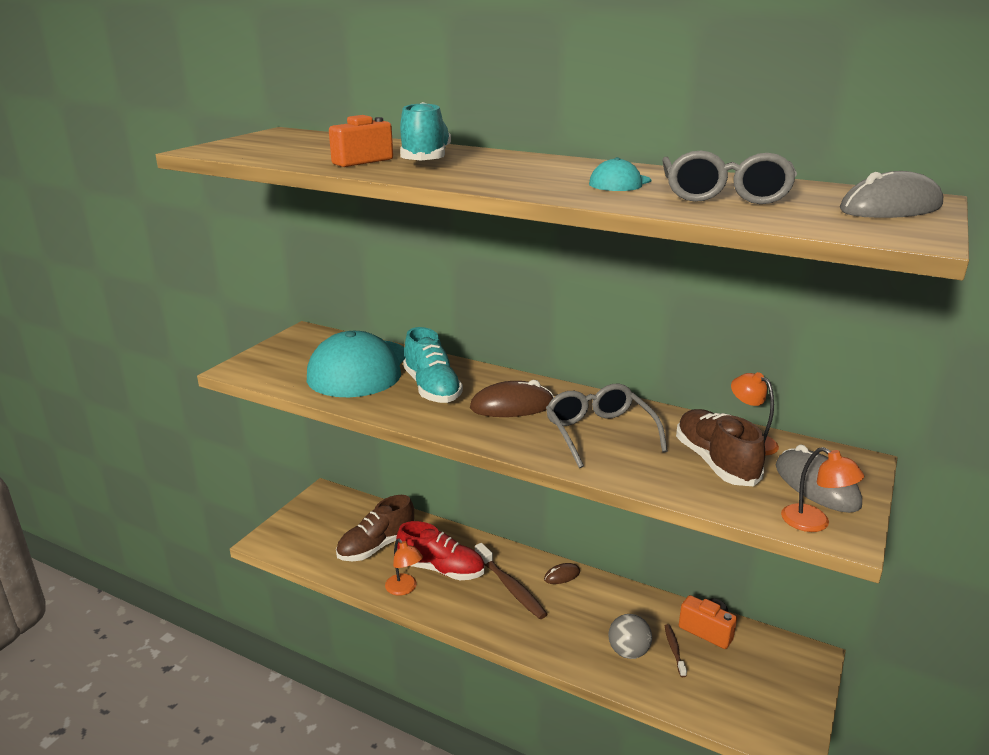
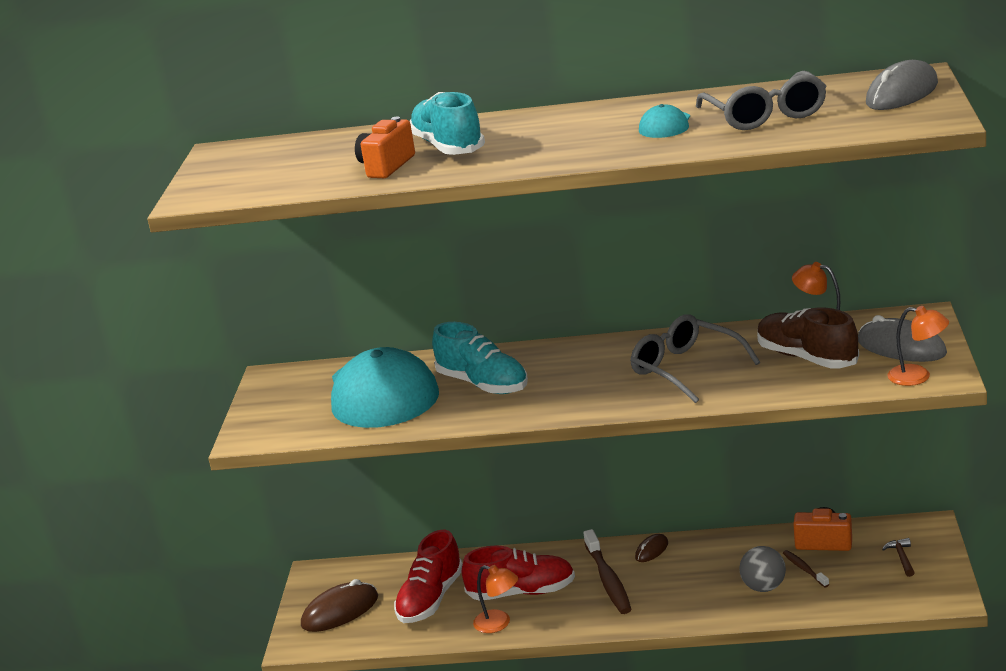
camera: 20 degrees left, 0 degrees up
brown shoe [336,495,414,561] -> red shoe [394,530,463,623]
brown mouse [470,380,554,417] -> brown mouse moved to [301,579,378,632]
brown toothbrush [475,543,547,619] -> brown toothbrush turned 45 degrees clockwise [583,529,632,614]
none -> brown hammer [882,538,915,577]

